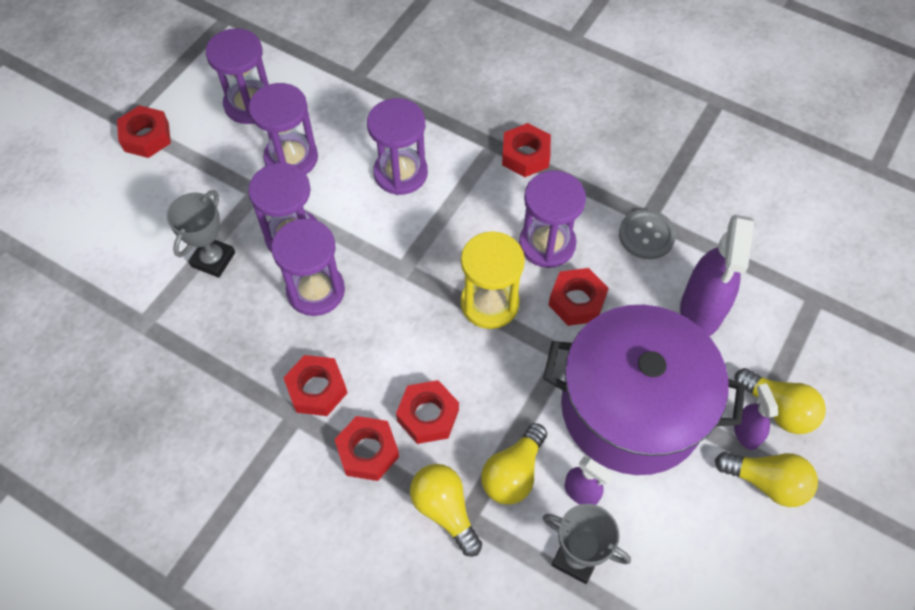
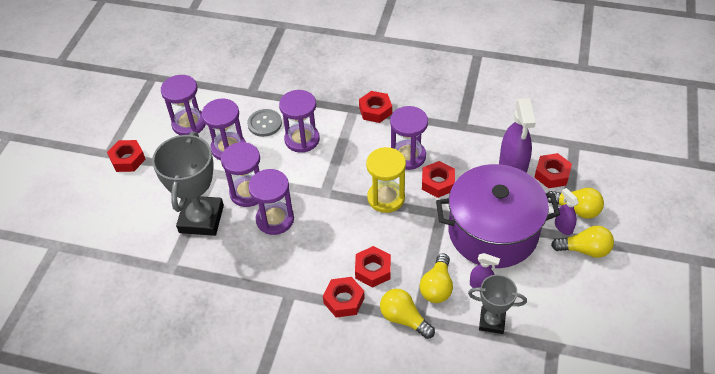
camera: 15 degrees left, 10 degrees down
grey trophy [167,190,235,278] -> grey trophy [152,132,224,236], size x1.75
red nut [283,355,347,416] -> red nut moved to [534,153,572,188]
grey button [619,209,676,259] -> grey button moved to [247,109,282,137]

